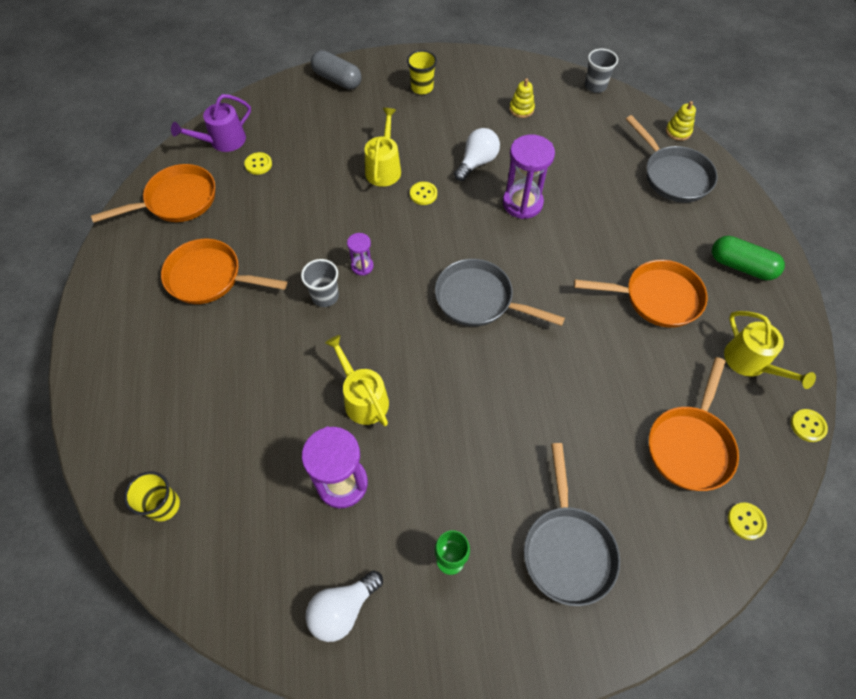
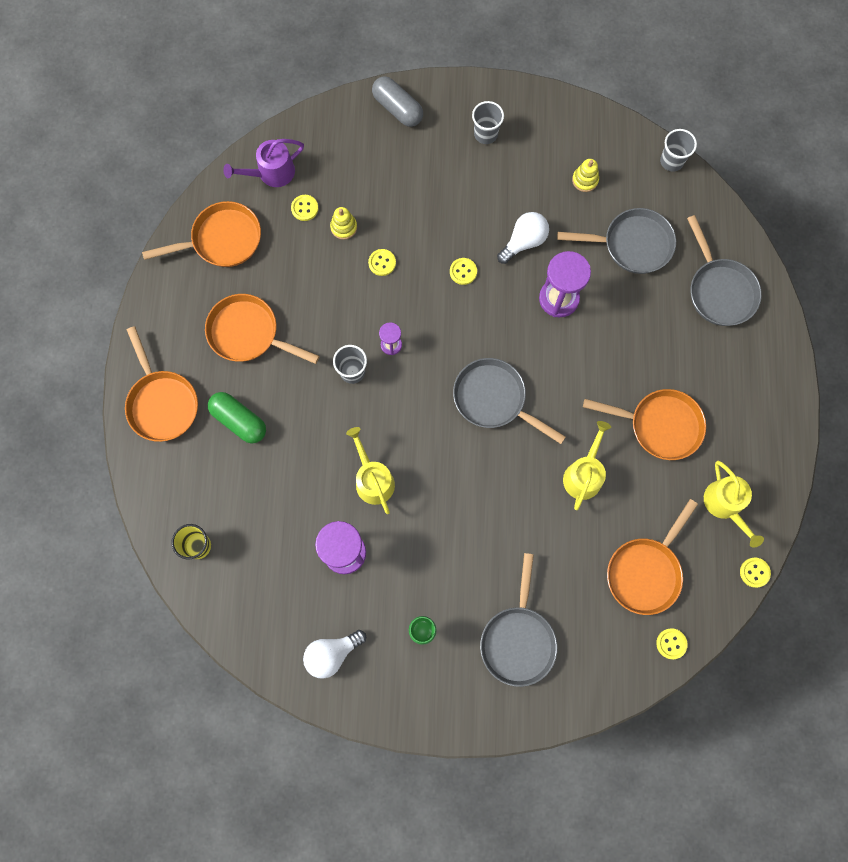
camera: 10 degrees right, 15 degrees up
yellow watering can [364,108,401,187] -> yellow watering can moved to [563,421,611,510]
yellow cup [407,50,437,94] -> grey cup [472,101,504,144]
yellow stacking toy [666,101,696,141] -> yellow stacking toy moved to [330,207,357,240]
green capsule [712,236,785,280] -> green capsule moved to [208,392,266,444]
none -> orange pan [125,326,198,442]
none -> yellow button [368,249,396,276]
none -> grey pan [557,208,676,274]

